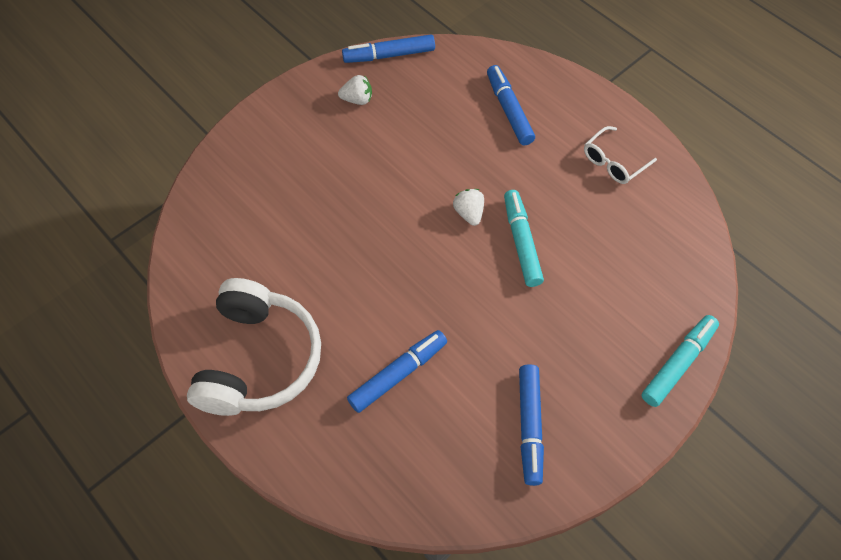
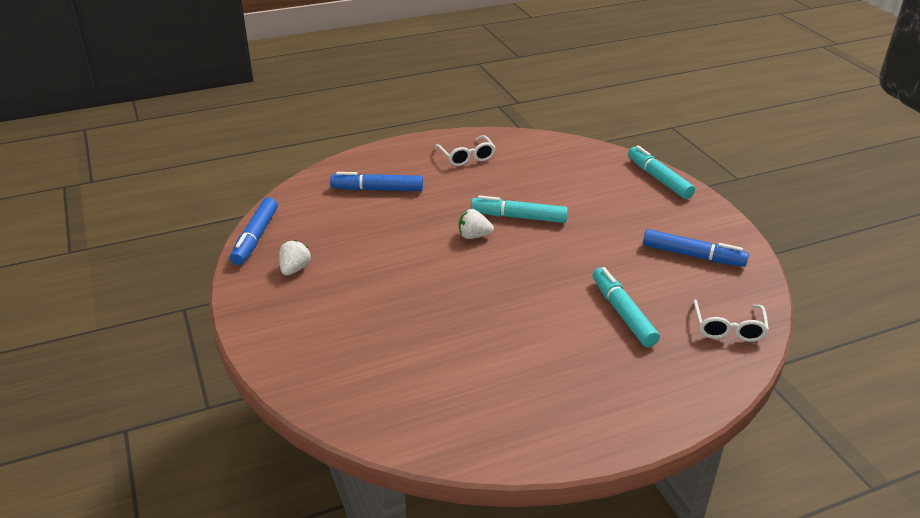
camera: 70 degrees left, 25 degrees down
white headphones [187,278,321,416] -> none
blue marker [347,330,447,413] -> turquoise marker [593,267,660,347]
none -> white glasses [693,299,769,342]

